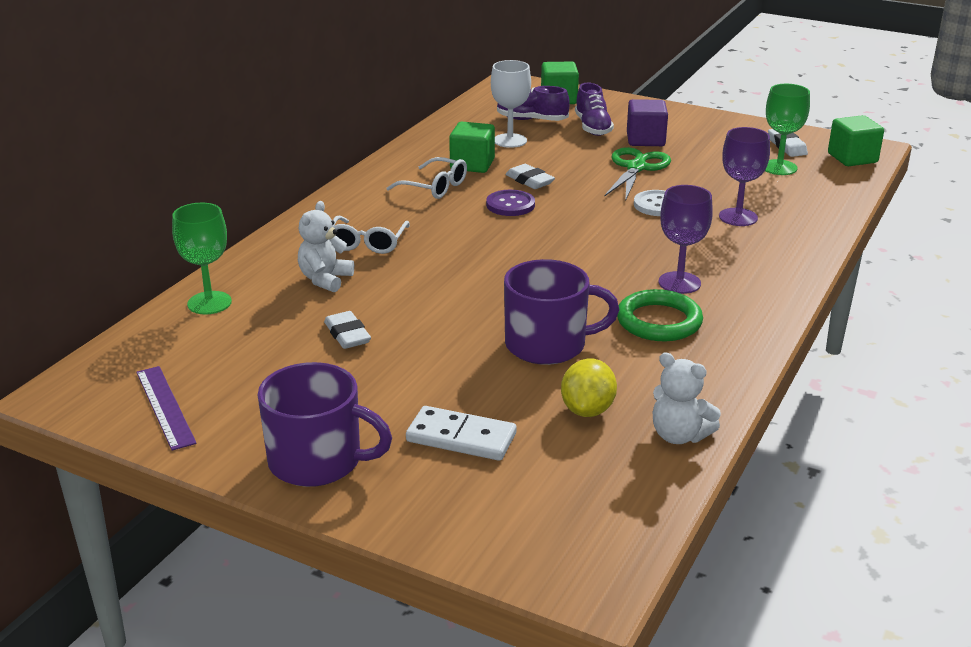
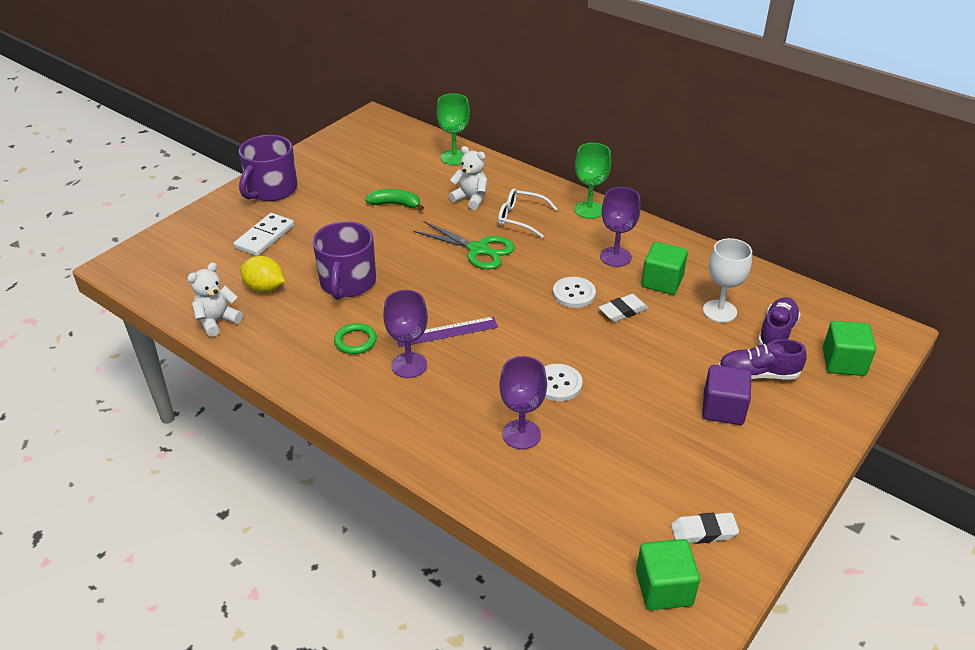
camera: 100 degrees right, 10 degrees up
purple ruler [136,366,197,451] -> purple ruler moved to [396,316,498,347]
white eraser [324,311,371,349] -> green banana [365,189,424,210]
white glasses [386,157,467,199] -> purple goblet [600,187,641,267]
purple button [486,190,535,216] -> white button [553,277,596,308]
green scissors [604,147,671,201] -> green scissors moved to [414,221,515,270]
green ring [617,289,703,341] -> green ring [334,323,377,354], size x0.64
green goblet [765,84,810,175] -> green goblet moved to [574,143,611,219]

